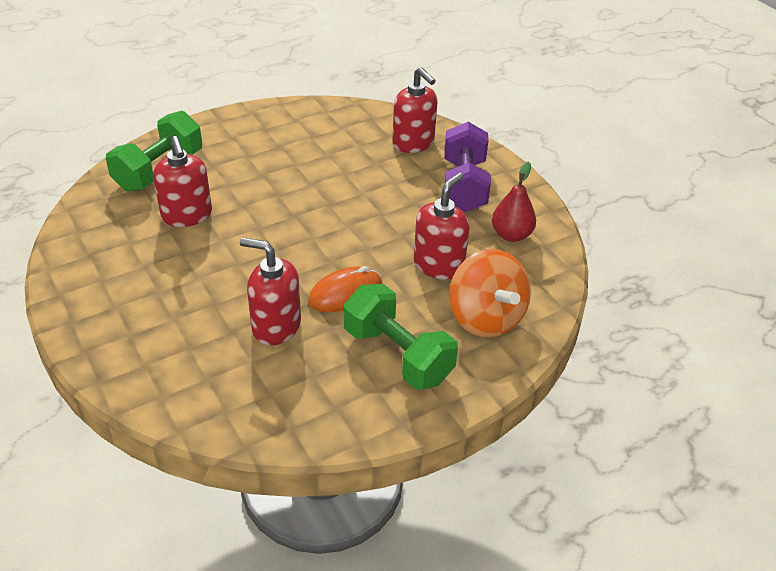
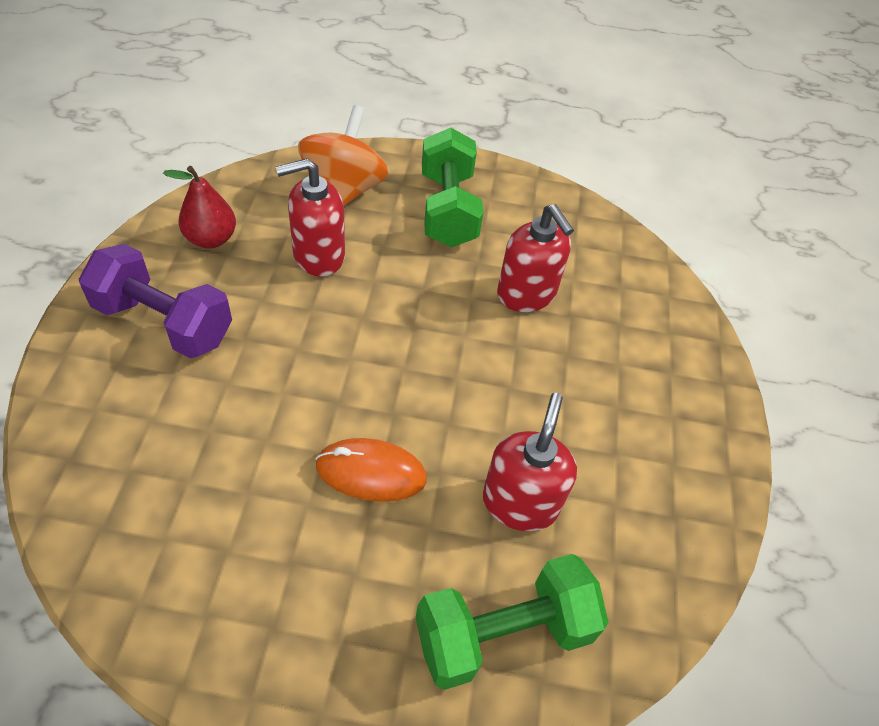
camera: 145 degrees left, 10 degrees up
orange mouse [308,266,382,312] -> orange mouse moved to [315,438,427,502]
red soap dispenser [392,67,437,153] -> none
purple dumbbell [444,122,491,212] -> purple dumbbell turned 75 degrees clockwise [79,244,232,359]

